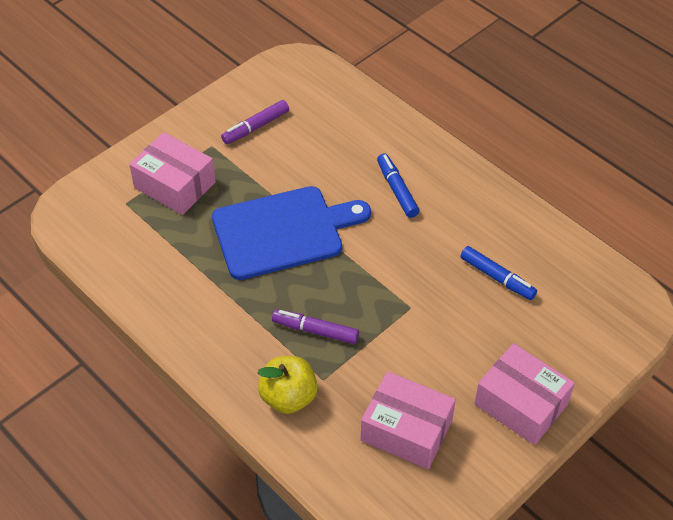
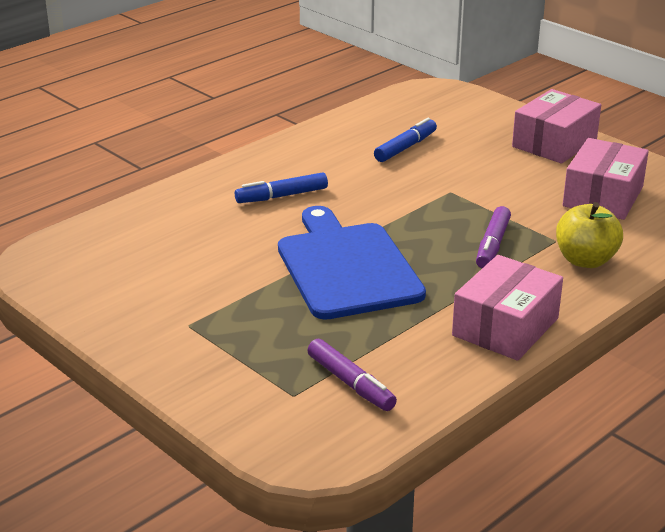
camera: 90 degrees left, 20 degrees down
pink box [129,132,216,215] -> pink box moved to [452,255,563,361]
purple marker [221,100,289,144] -> purple marker moved to [307,339,397,411]

